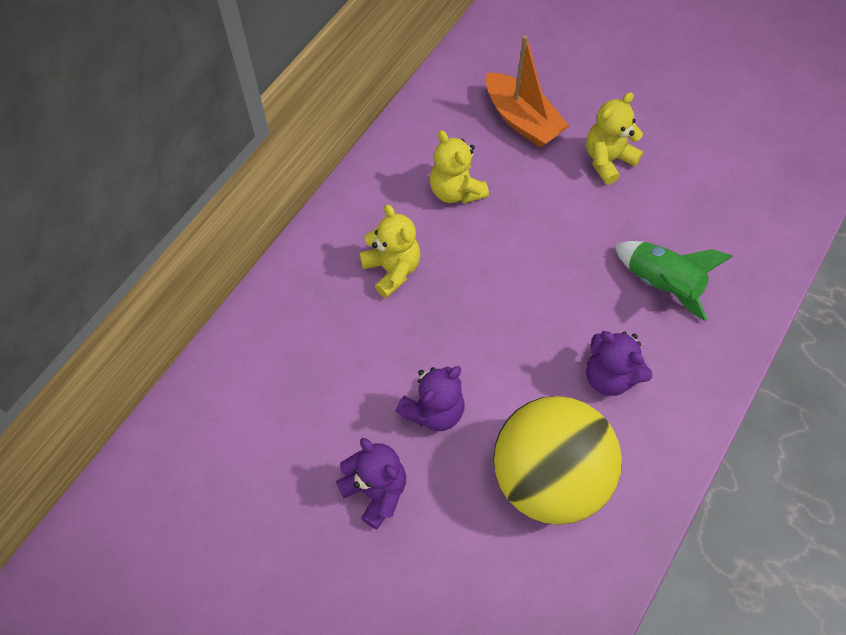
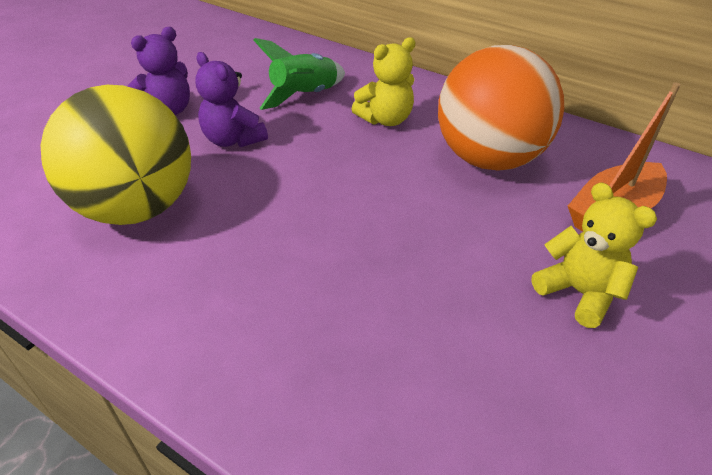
camera: 90 degrees right, 20 degrees down
yellow teddy bear [429,130,489,204] -> orange ball [438,45,564,171]
purple teddy bear [586,331,652,396] -> none
green rocket [615,241,733,321] -> green rocket moved to [253,38,345,110]

